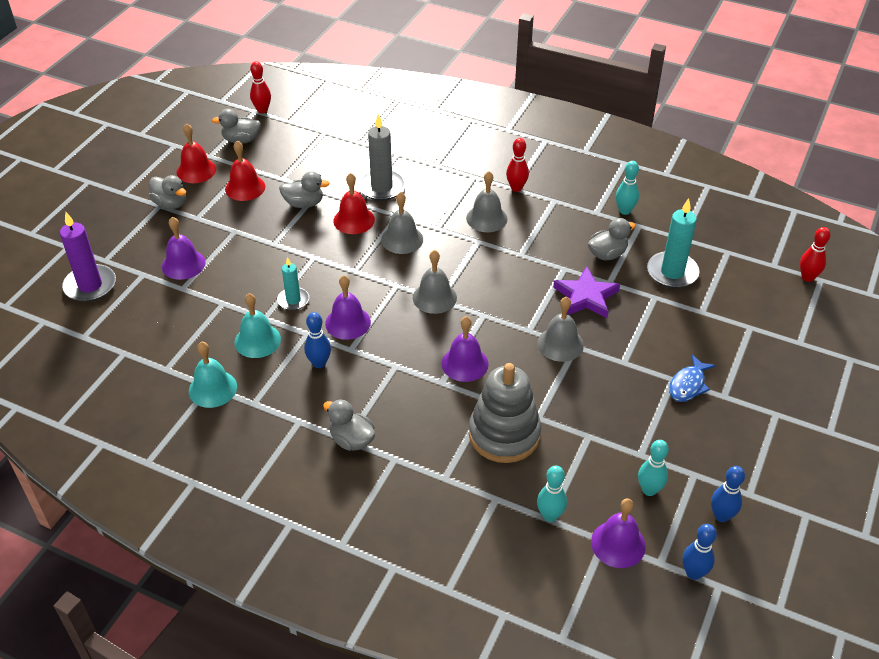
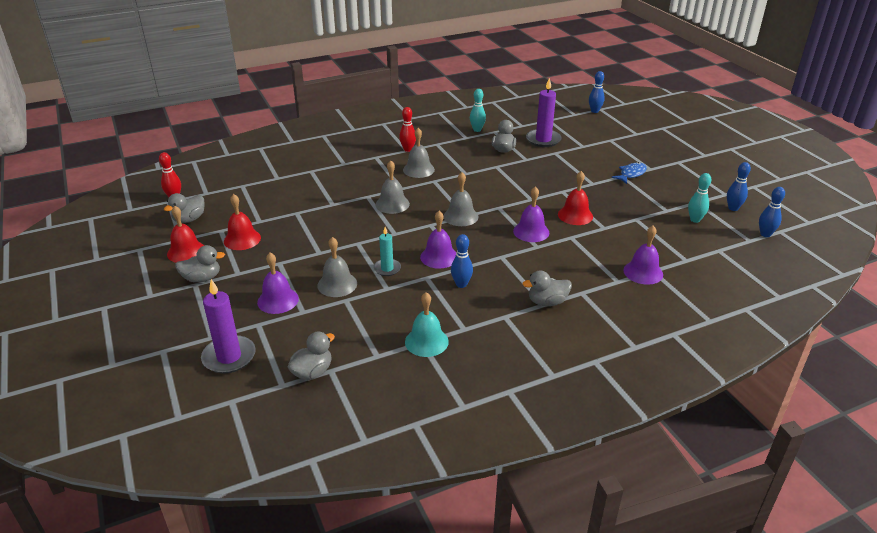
camera: 50 degrees left, 10 degrees down
turquoise bell [234,293,281,358] -> none
grey duck [279,171,330,208] -> grey duck moved to [288,332,335,380]
red bell [333,173,375,234] -> red bell moved to [558,171,593,225]
grey candle [358,114,406,201] -> none
grey stacking toy [469,363,541,463] -> none
grey bell [537,297,584,362] -> grey bell moved to [317,237,357,297]
turquoise bowling pin [537,466,567,522] -> none
purple star [553,266,620,318] -> none
purple bell [591,498,646,568] -> purple bell moved to [624,226,663,285]
turquoise candle [647,198,700,288] -> purple candle [526,77,562,147]
blue fish [669,355,716,402] -> blue fish turned 120 degrees counterclockwise [611,162,647,184]
red bowling pin [800,227,831,282] -> blue bowling pin [589,71,605,113]

